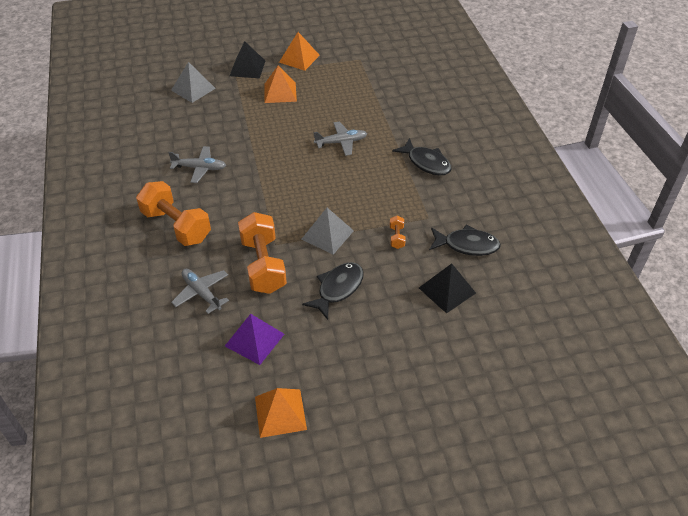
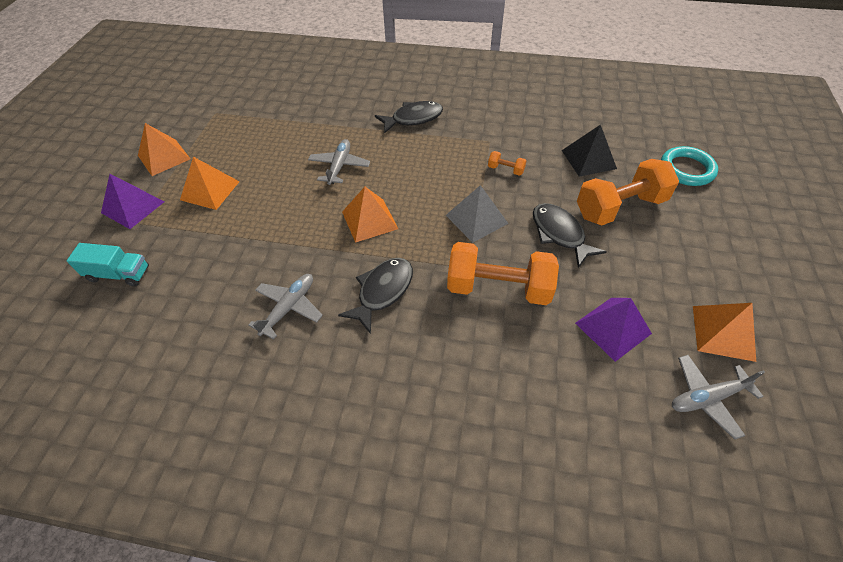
camera: 65 degrees left, 5 degrees up
orange dumbbell [136,181,211,246] -> orange dumbbell moved to [577,159,679,226]
grey pyramid [171,62,216,103] -> turquoise truck [67,243,149,287]
grey plane [171,269,229,314] -> grey plane moved to [672,355,765,439]
black pyramid [229,41,265,79] -> purple pyramid [101,174,164,229]
black fish [429,225,501,256] -> black fish moved to [338,258,413,334]
none -> orange pyramid [342,187,398,243]
none -> turquoise ring [661,146,718,186]

